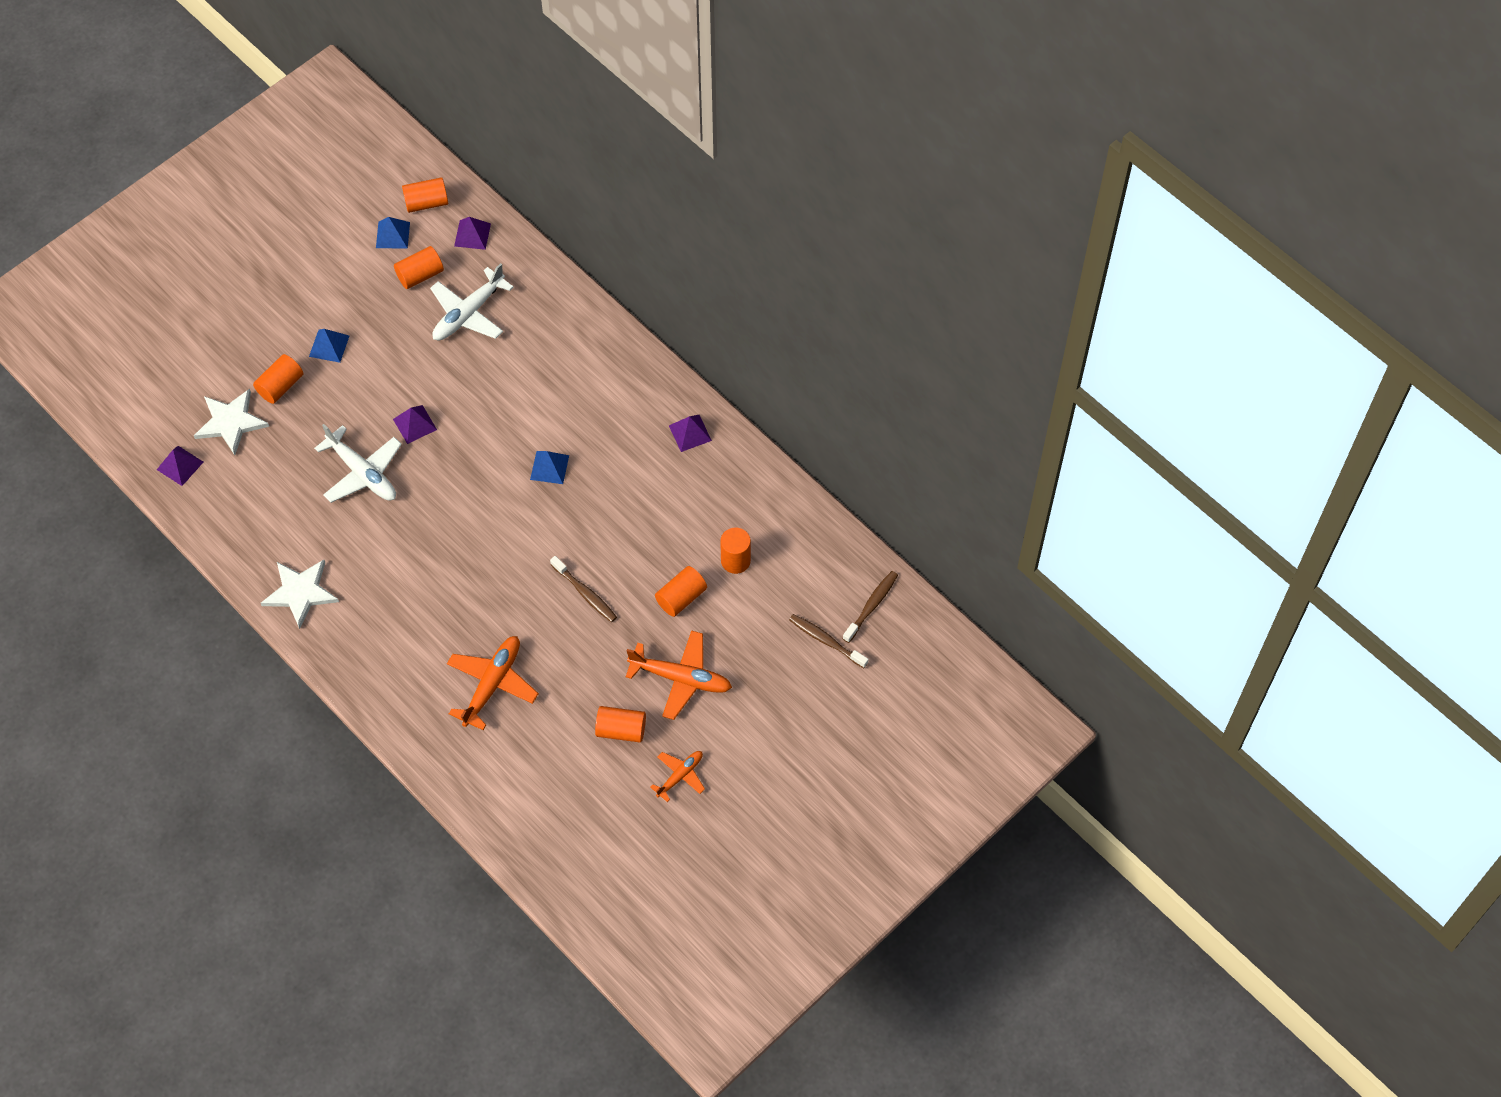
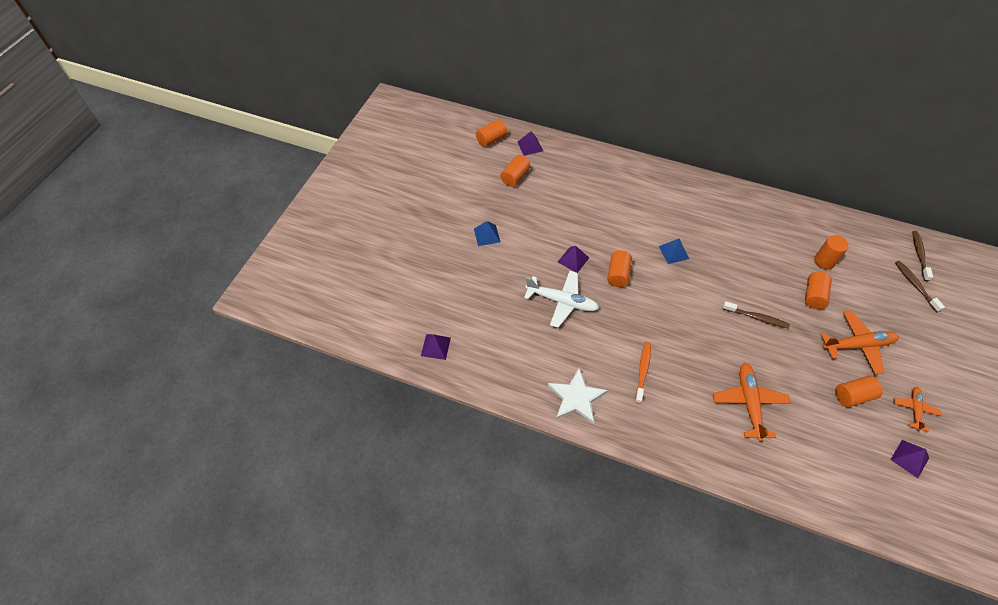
camera: 25 degrees left, 5 degrees down
white star [194,389,269,455] -> none
orange cylinder [253,354,303,404] -> orange cylinder moved to [607,250,632,287]
blue pyramid [376,217,410,249] -> none
white plane [430,263,514,341] -> none
purple pyramid [669,415,712,452] -> purple pyramid moved to [890,440,929,478]
brown toothbrush [789,614,869,668] -> brown toothbrush turned 60 degrees clockwise [895,261,945,313]
none -> orange toothbrush [635,342,651,404]

